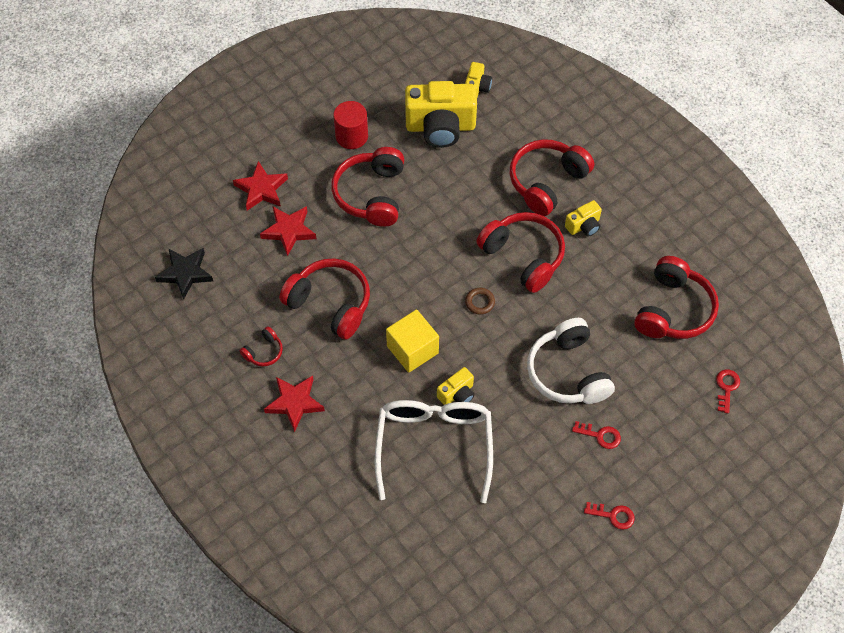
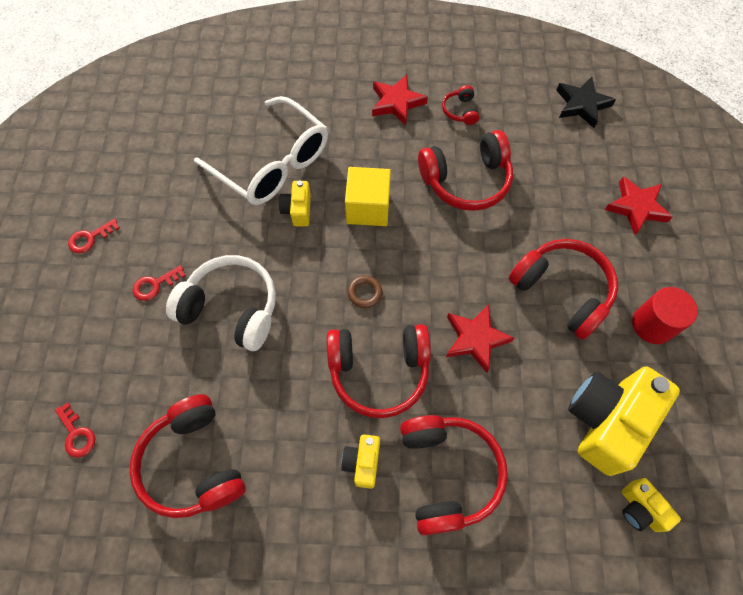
camera: 130 degrees right, 5 degrees up
red star [260,206,316,256] -> red star moved to [446,304,514,373]

